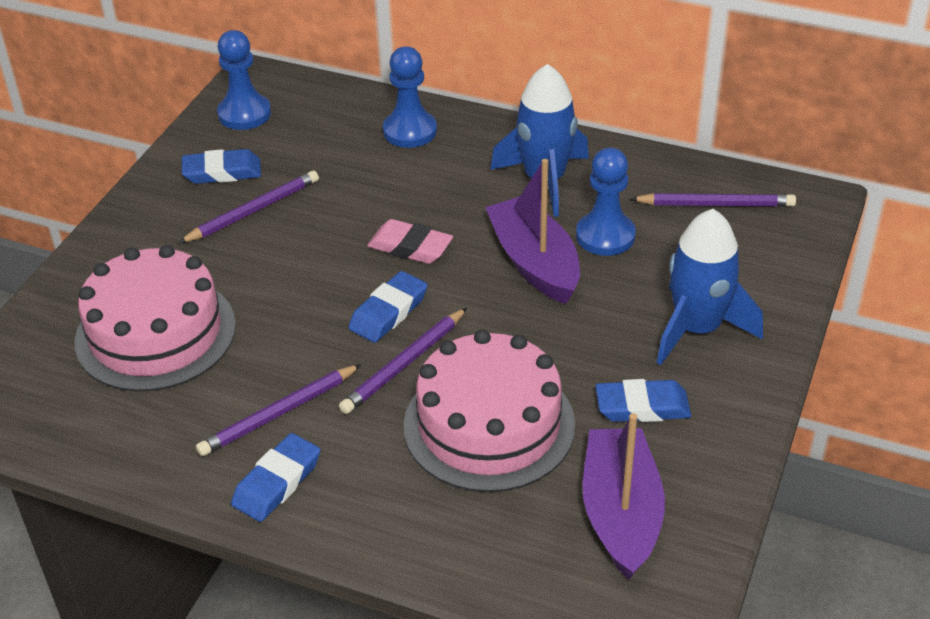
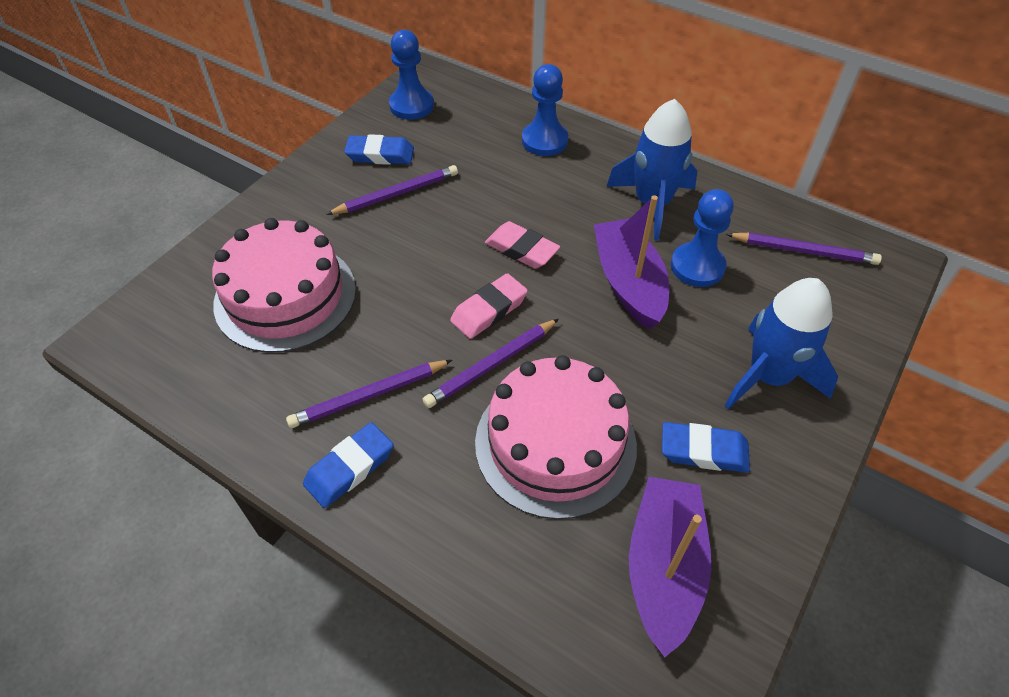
camera: 10 degrees right, 10 degrees up
blue eraser [348,271,428,343] -> pink eraser [450,273,528,339]

